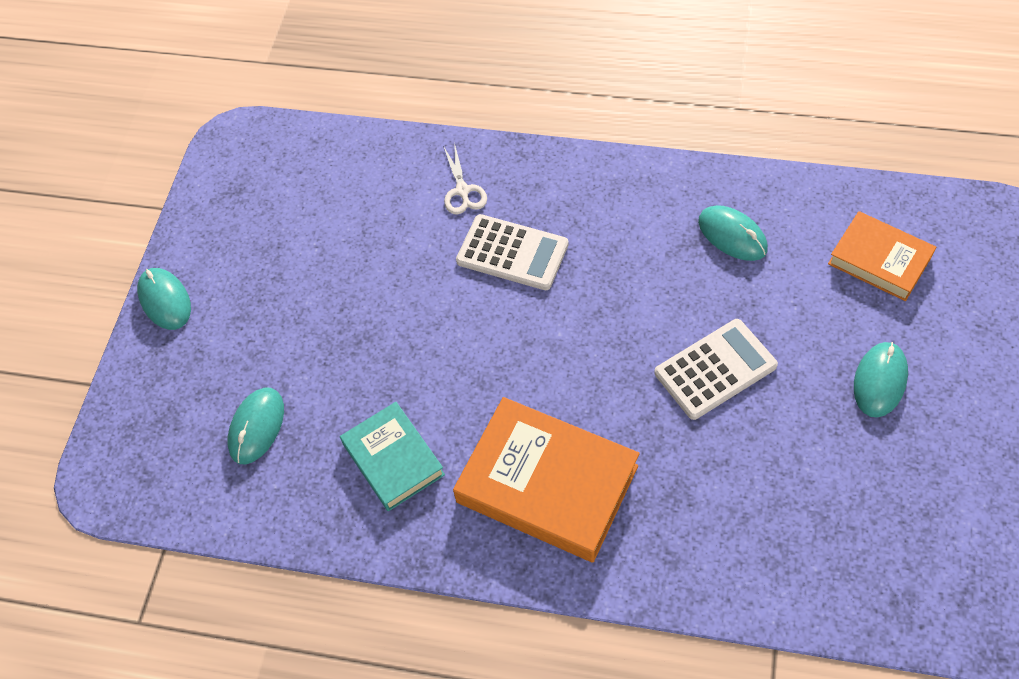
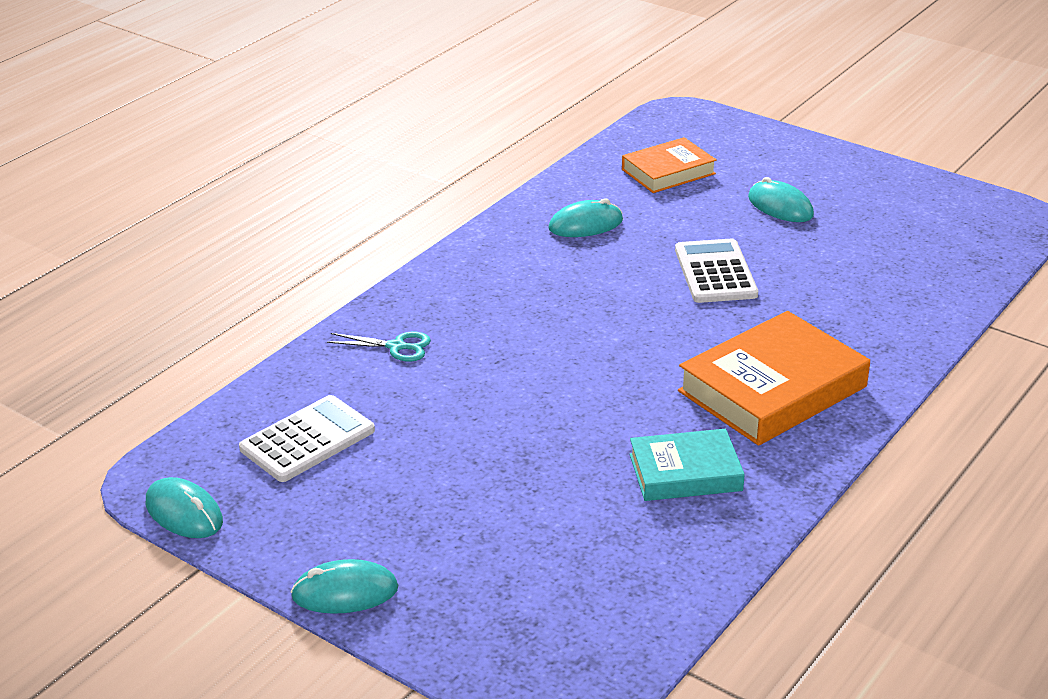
camera: 70 degrees left, 25 degrees down
turquoise mouse [228,388,284,464] -> turquoise mouse moved to [146,477,223,538]
white scissors [443,142,487,215] -> turquoise scissors [327,332,431,362]
white calculator [456,214,569,290] -> white calculator moved to [239,395,375,482]

